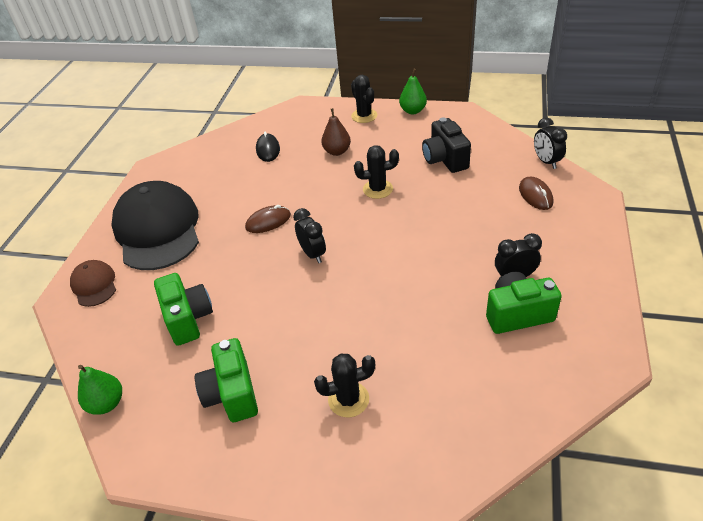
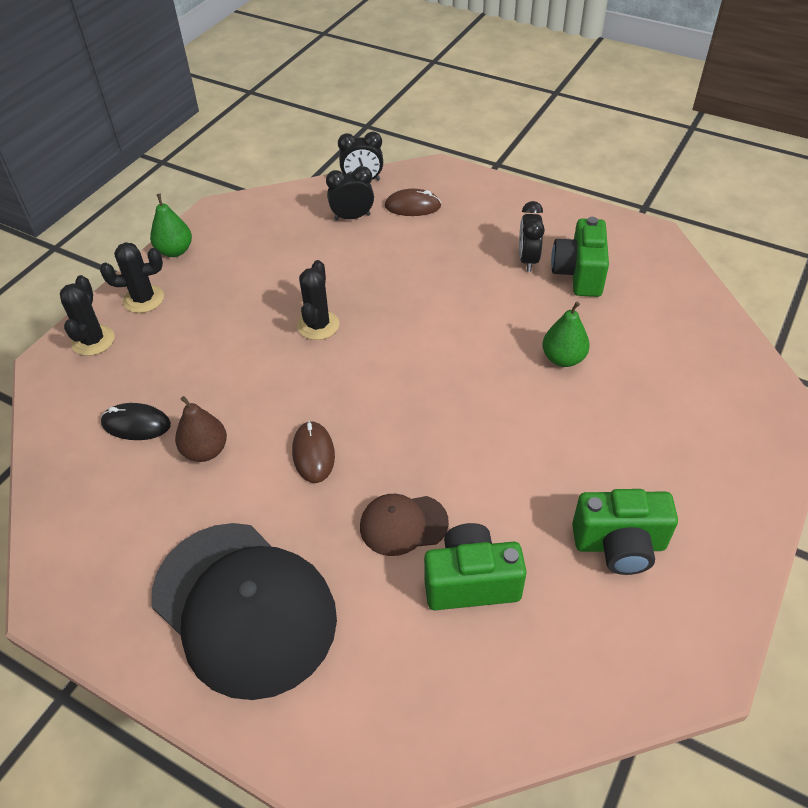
camera: 75 degrees left, 5 degrees up
brown cap [70,260,116,307] -> brown cap moved to [360,494,449,556]
green pear [78,365,122,415] -> green pear moved to [542,302,590,367]
black cap [111,181,199,270] -> black cap turned 135 degrees counterclockwise [151,523,337,700]
black clock [293,208,326,263] -> black clock moved to [326,166,374,221]
black cactus [314,353,375,417] -> black cactus moved to [60,275,115,356]
brown pear [321,108,351,156] -> brown pear moved to [175,396,227,462]
black camera [422,117,471,173] -> none

